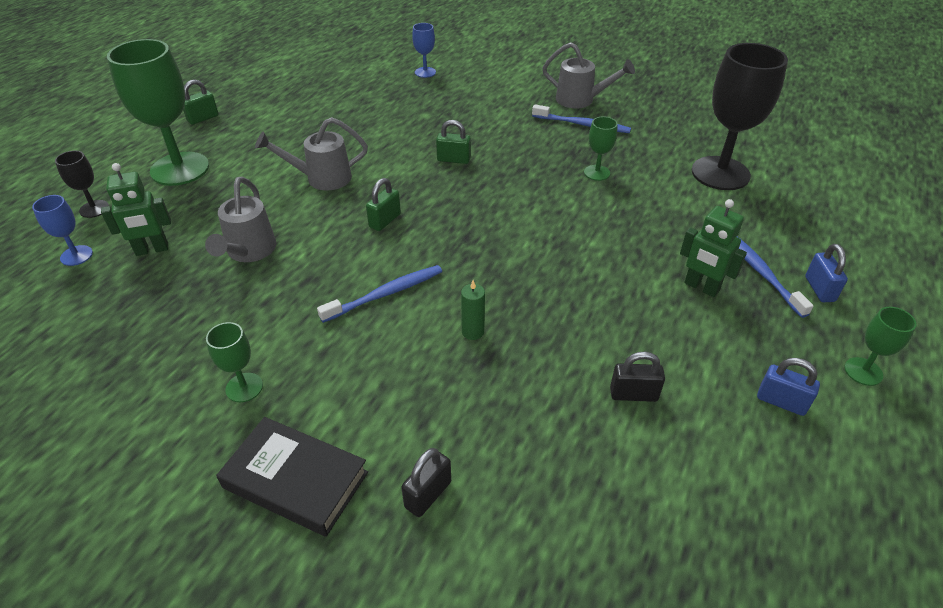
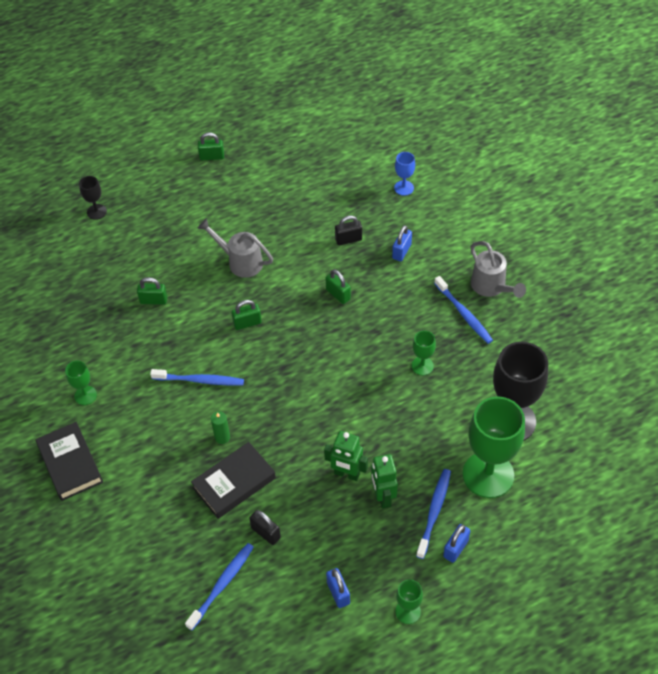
camera: 40 degrees right, 10 degrees up
blue goblet [32,195,93,266] -> none
green robot [101,163,171,256] -> green robot moved to [324,431,368,481]
green goblet [107,39,209,186] -> green goblet moved to [463,396,525,498]
grey watering can [205,177,277,262] -> green padlock [137,277,167,305]
black padlock [401,448,451,517] -> black padlock moved to [335,215,362,245]
none -> blue toothbrush [185,543,254,630]
none -> black book [191,442,276,519]
none -> blue padlock [392,225,412,261]

